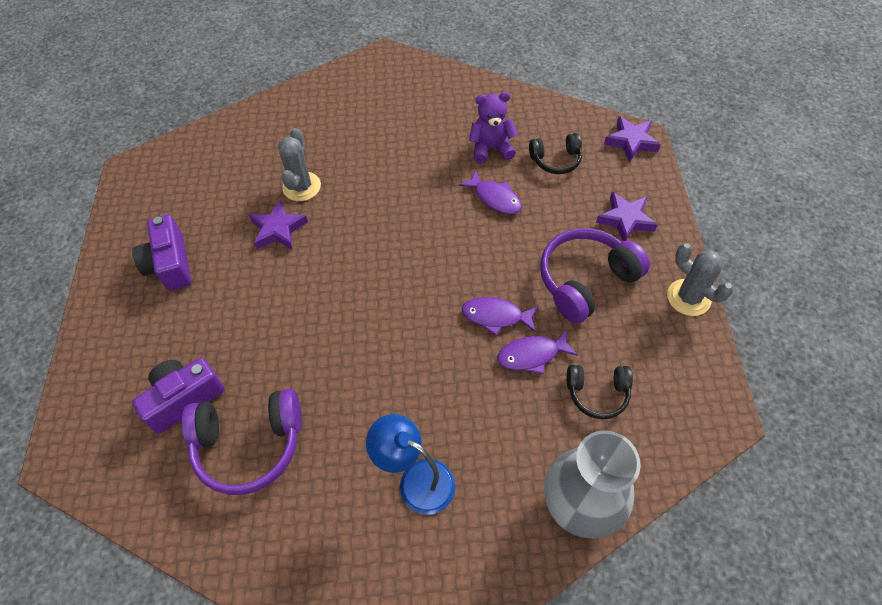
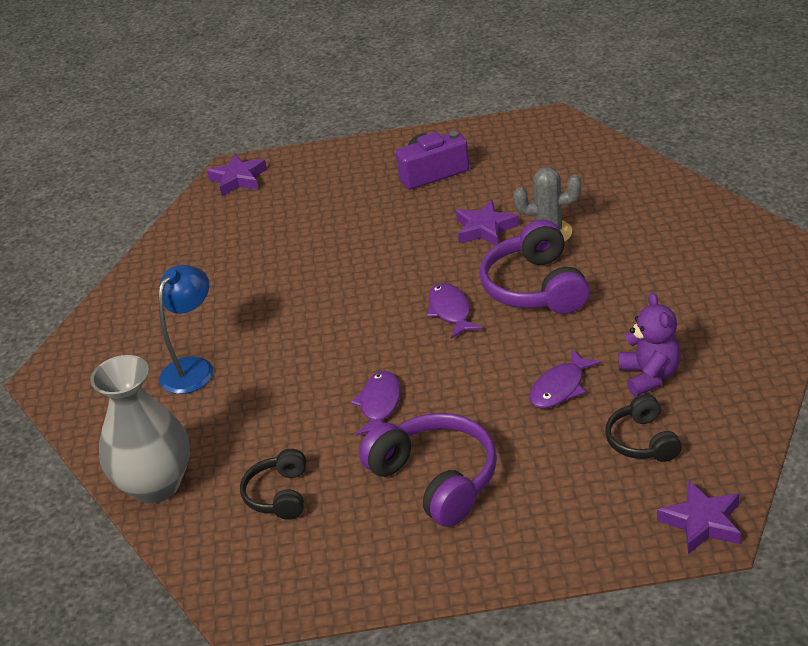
camera: 90 degrees right, 20 degrees down
purple camera [132,358,225,434] -> none
purple headphones [182,389,302,495] -> purple headphones moved to [479,220,590,314]
purple fish [498,329,578,374] -> purple fish moved to [427,283,483,339]
purple star [596,192,657,241] -> purple star moved to [207,154,267,196]
grey cactus [667,243,733,316] -> none

